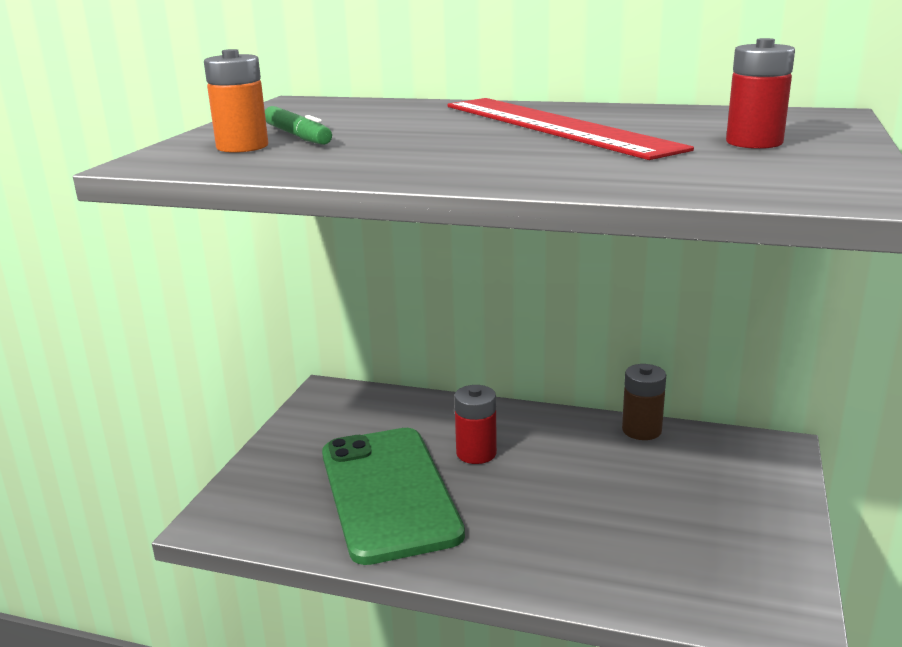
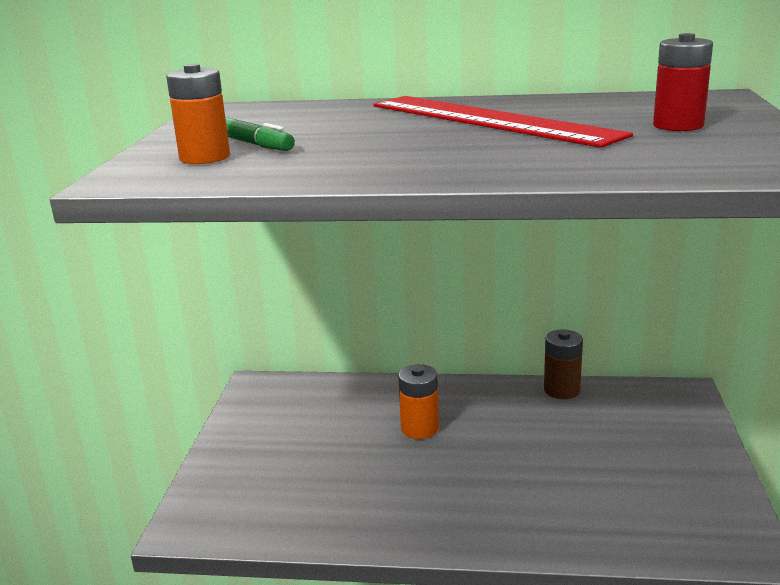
camera: 10 degrees left, 0 degrees up
green phone [322,428,465,565] -> none
red battery [454,385,497,464] -> orange battery [398,364,439,439]

